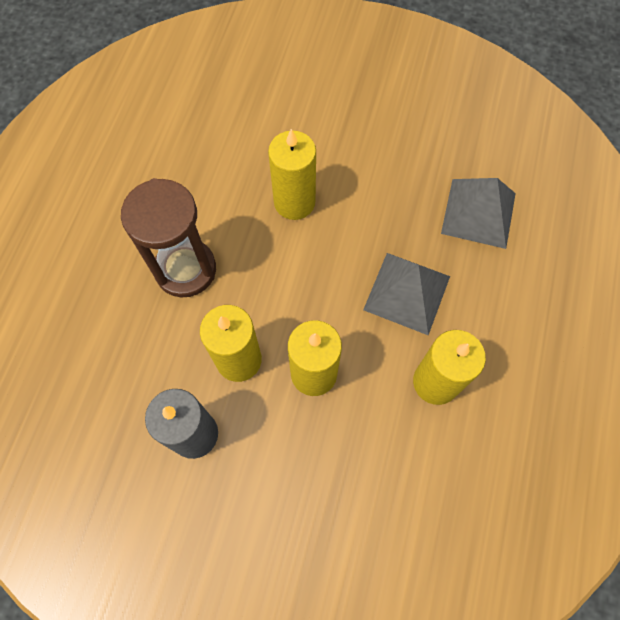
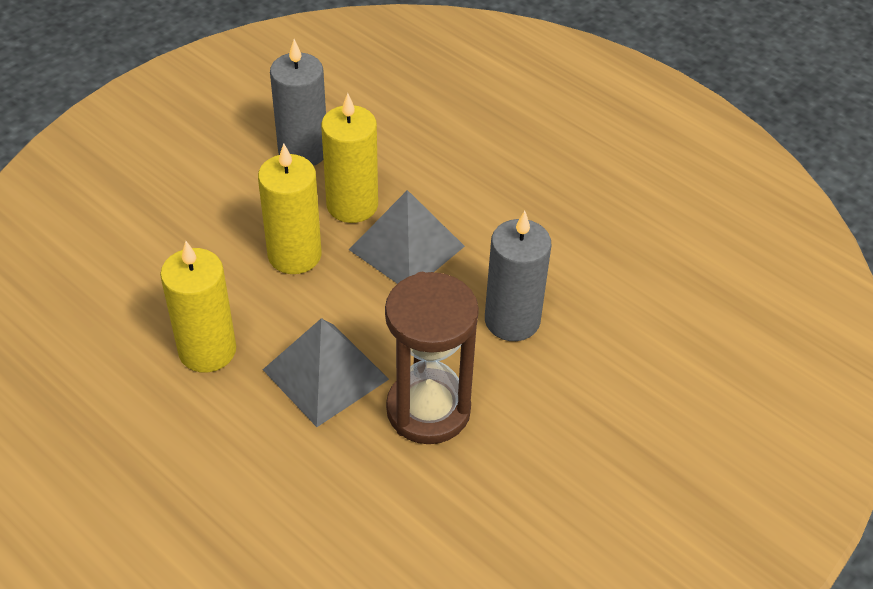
camera: 115 degrees right, 20 degrees down
brown hourglass [121,178,216,298] -> brown hourglass moved to [385,272,479,444]
yellow candle [268,129,316,220] -> grey candle [485,211,551,341]
grey pyramid [441,178,516,249] -> grey pyramid moved to [349,190,465,284]

